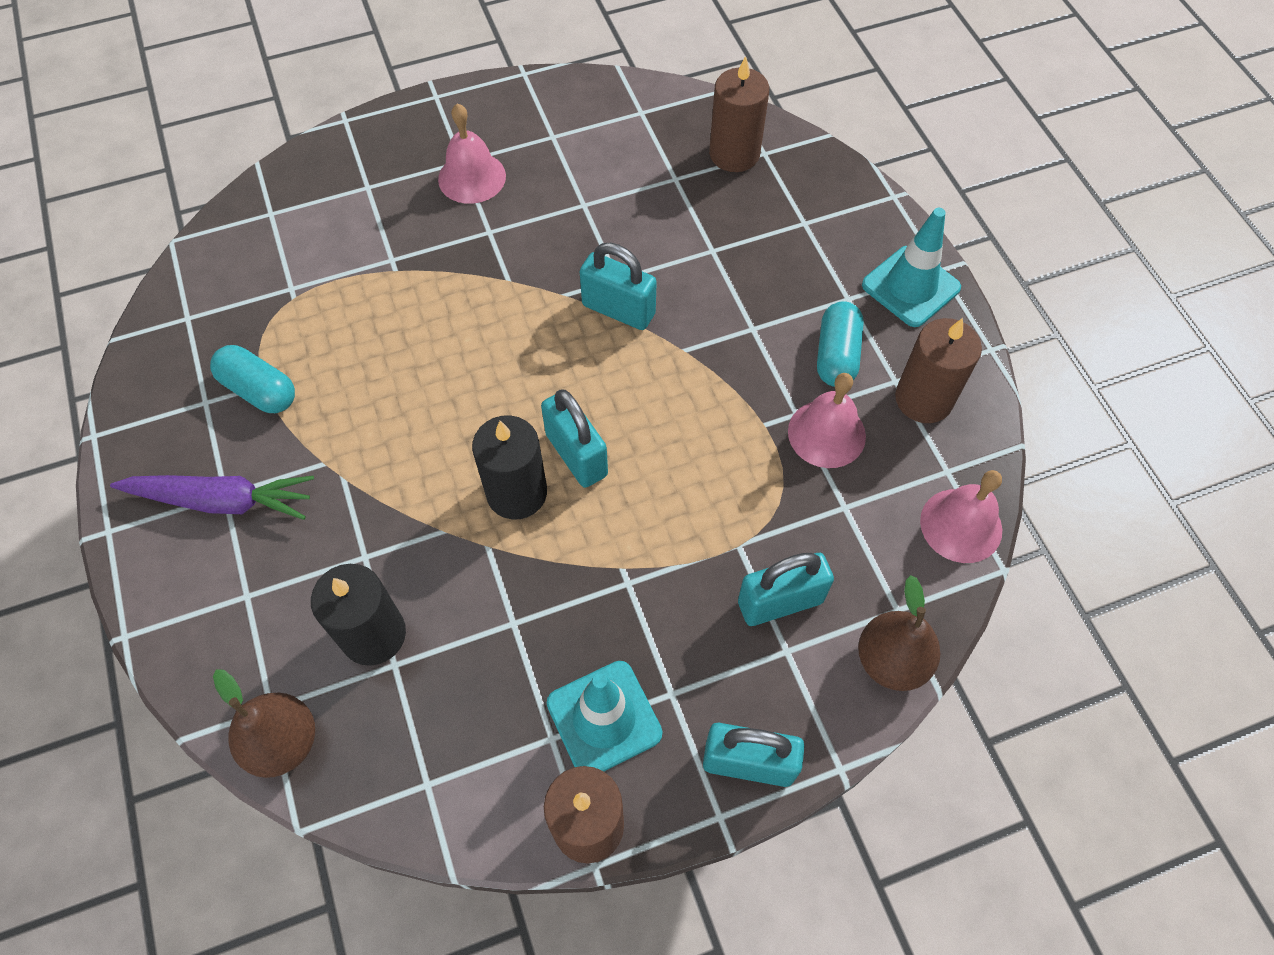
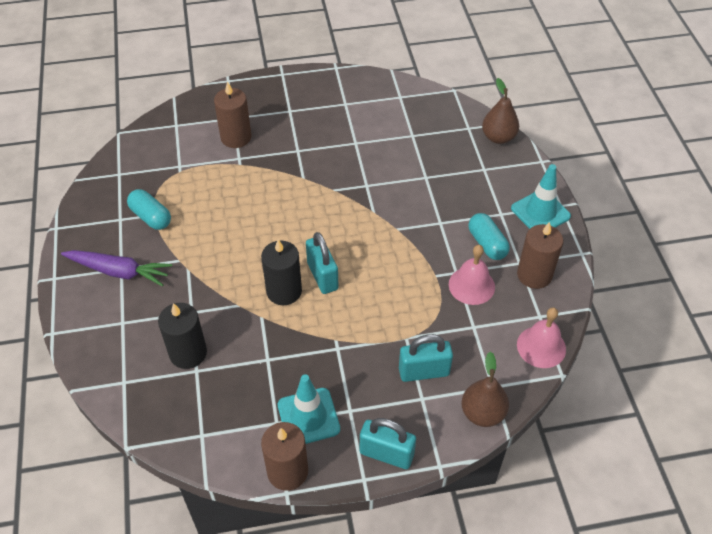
camera: 10 degrees right, 10 degrees down
brown pear [213,669,315,778] -> brown pear moved to [482,78,519,144]
pink bell [438,103,506,204] -> none
turquoise padlock [580,243,657,330] -> none
brown candle [709,56,769,172] -> brown candle moved to [214,81,251,148]
turquoise capsule [817,301,864,387] -> turquoise capsule turned 45 degrees counterclockwise [468,213,510,260]

